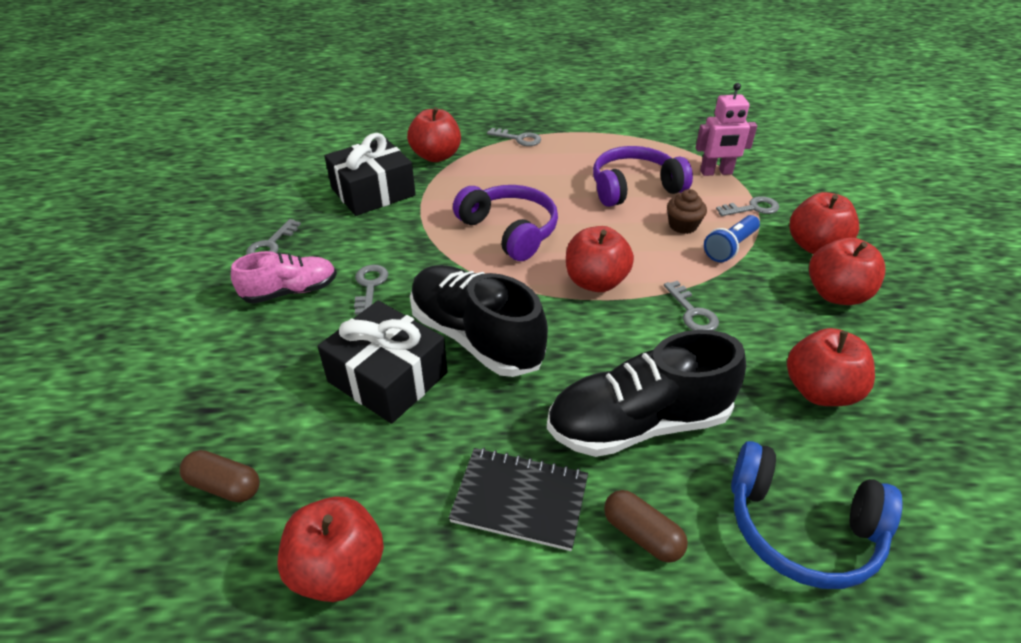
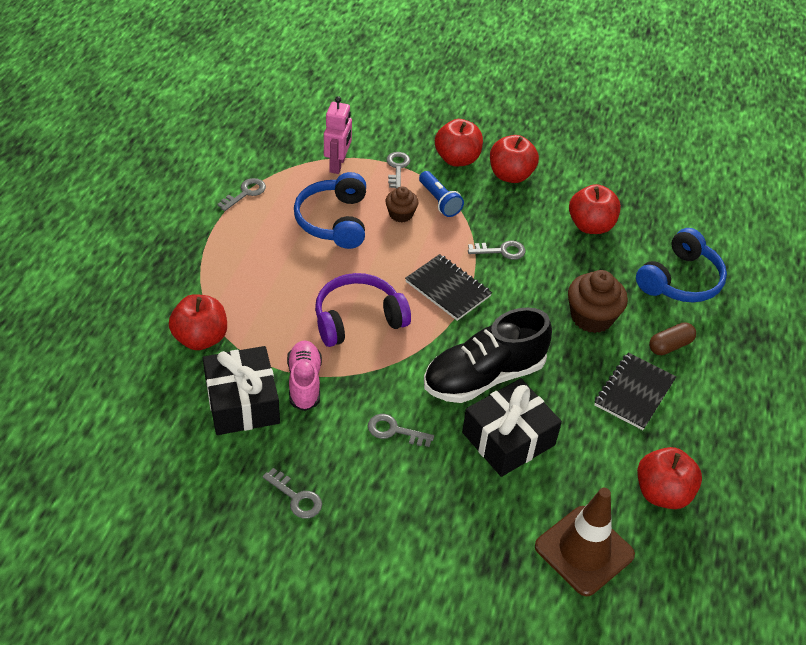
camera: 75 degrees left, 5 degrees up
brown capsule [180,450,260,502] -> brown traffic cone [535,488,635,596]
pink shoe [231,251,337,304] -> pink shoe moved to [287,341,322,411]
grey key [487,128,541,146] -> grey key moved to [217,178,266,211]
black shoe [547,330,746,457] -> brown cupcake [568,270,628,333]
red apple [566,226,634,292] -> black notebook [405,254,492,321]
purple headphones [593,146,693,207] -> blue headphones [294,172,366,249]

